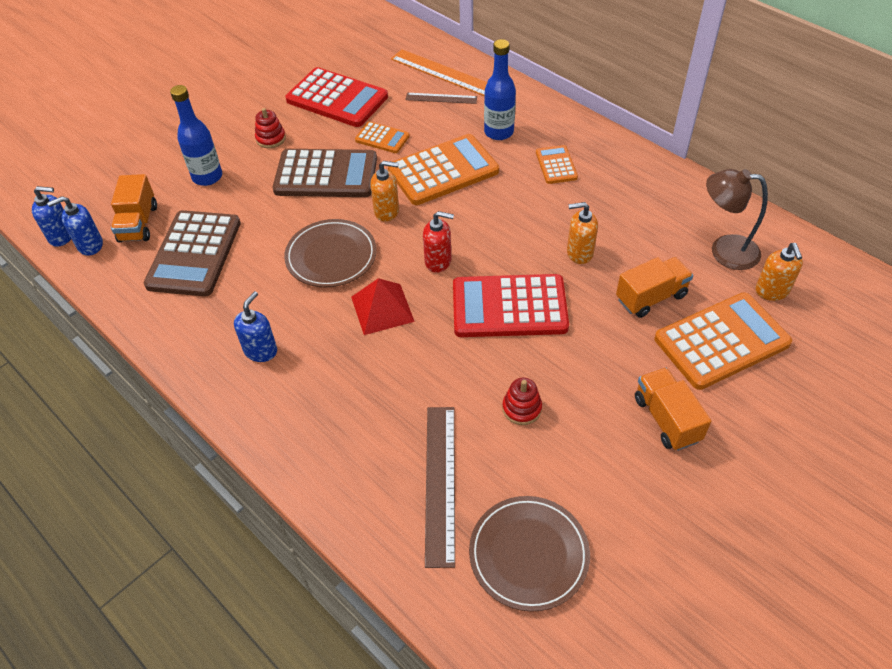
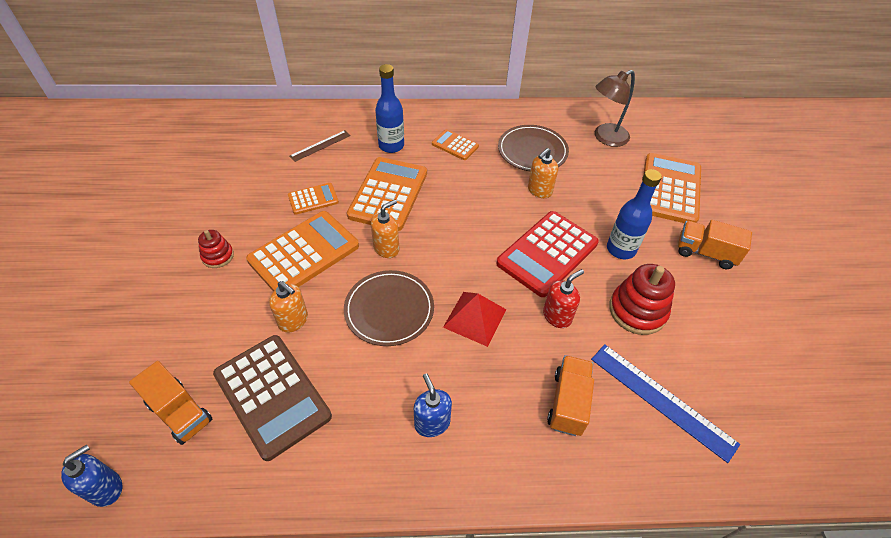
camera: 50 degrees left, 0 degrees up
blue soap dispenser [47,196,103,256] -> none
blue bottle [170,85,222,186] -> blue bottle moved to [607,169,662,259]
brown calculator [273,149,377,197] -> orange calculator [246,211,359,291]
red calculator [286,67,388,127] -> none
orange ruler [391,49,487,96] -> none
red soap dispenser [423,211,454,273] -> red soap dispenser moved to [543,269,584,328]
brown ruler [425,407,455,568] -> blue ruler [591,344,740,463]
brown plate [469,496,590,612] -> brown plate moved to [498,125,569,171]
red stacking toy [502,378,542,425] -> red stacking toy [609,264,675,335], size x1.75
orange truck [616,257,693,318] -> orange truck moved to [547,355,594,436]
orange soap dispenser [755,243,803,301] -> orange soap dispenser moved to [269,281,308,333]

